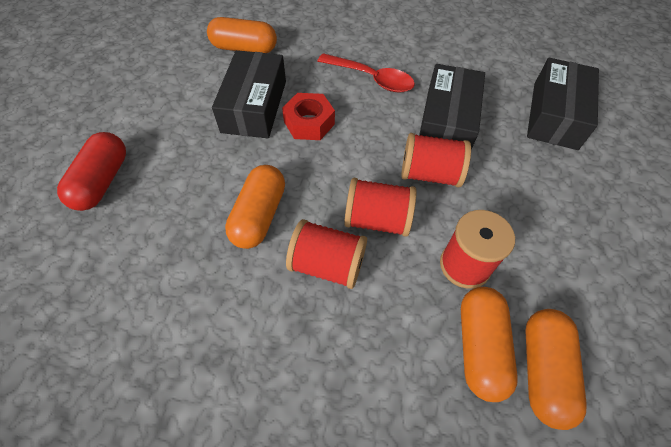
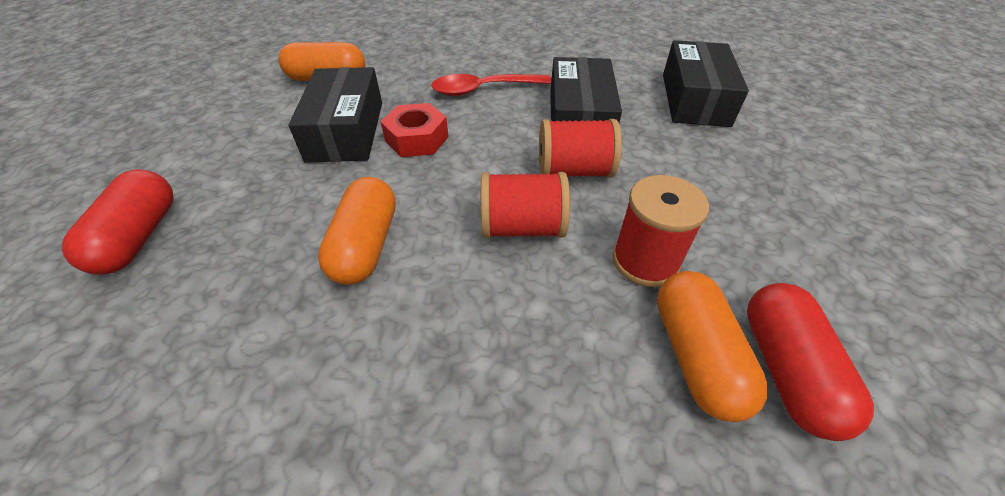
camera: 10 degrees left, 10 degrees down
red spool [286,219,367,289] -> none
red spoon [318,53,415,93] -> red spoon turned 150 degrees clockwise [431,74,552,96]
orange capsule [525,309,587,430] -> red capsule [747,283,874,441]

